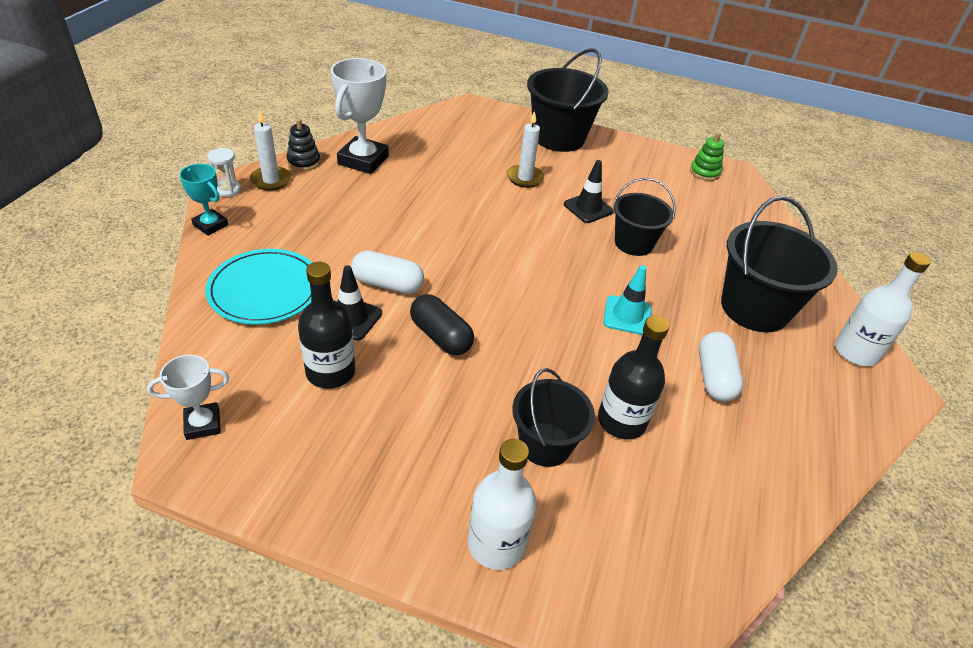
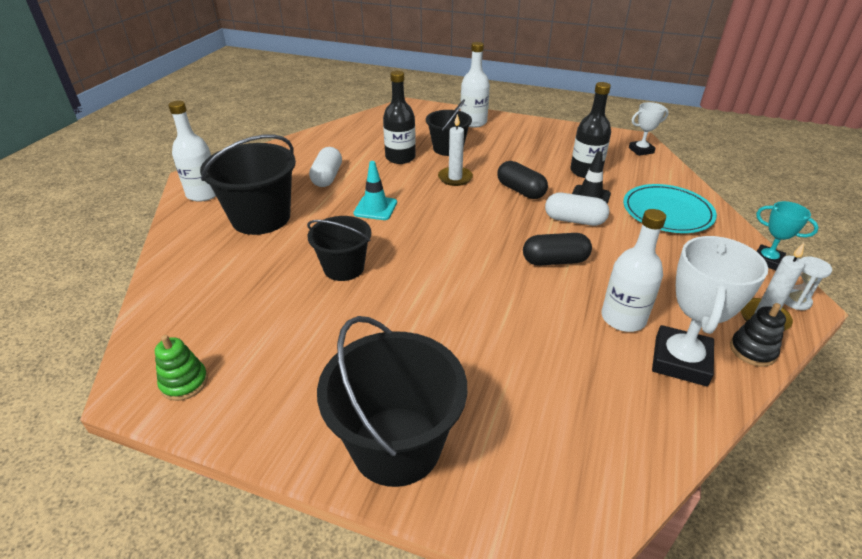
camera: 175 degrees left, 5 degrees down
white candle [507,111,544,188] -> white candle moved to [438,114,473,186]
black traffic cone [564,160,614,223] -> none
none -> black capsule [523,233,592,266]
none -> white bottle [601,209,666,332]

